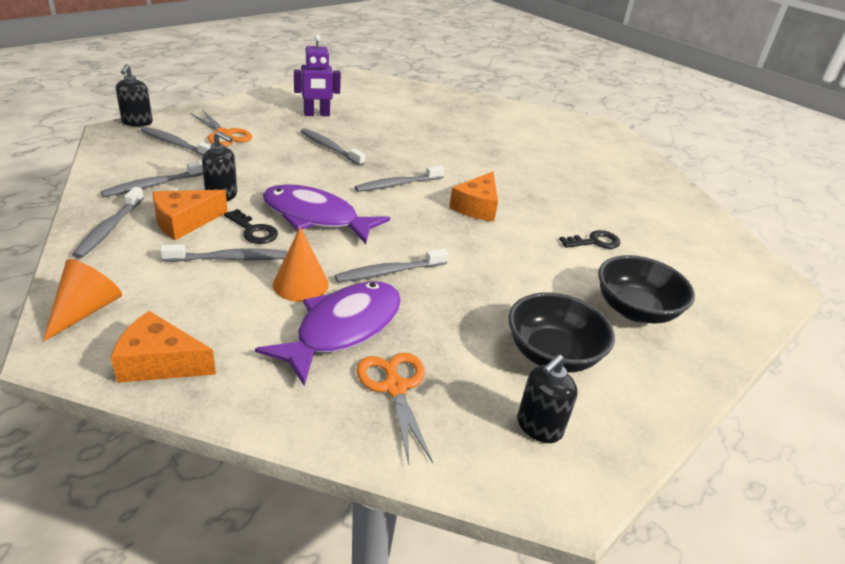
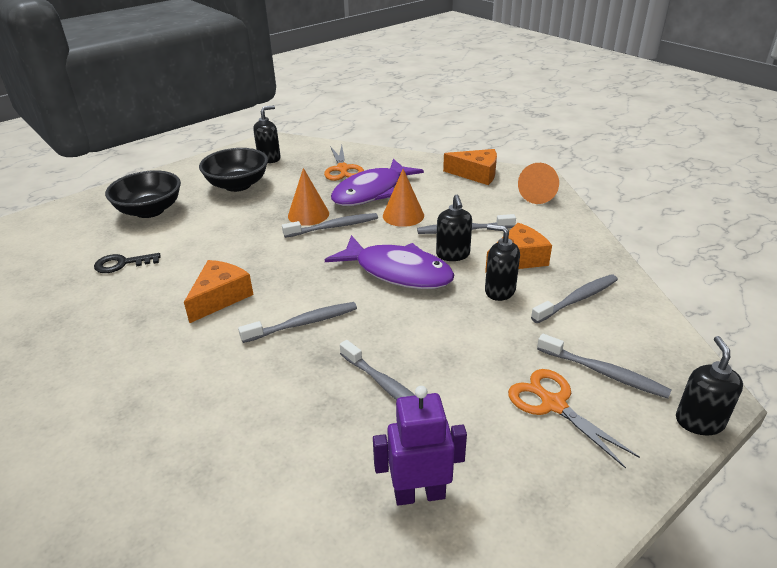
camera: 170 degrees left, 0 degrees up
grey toothbrush [72,187,144,258] -> none
black key [224,209,278,244] -> black soap dispenser [436,194,472,261]
none -> orange cone [288,168,329,226]

